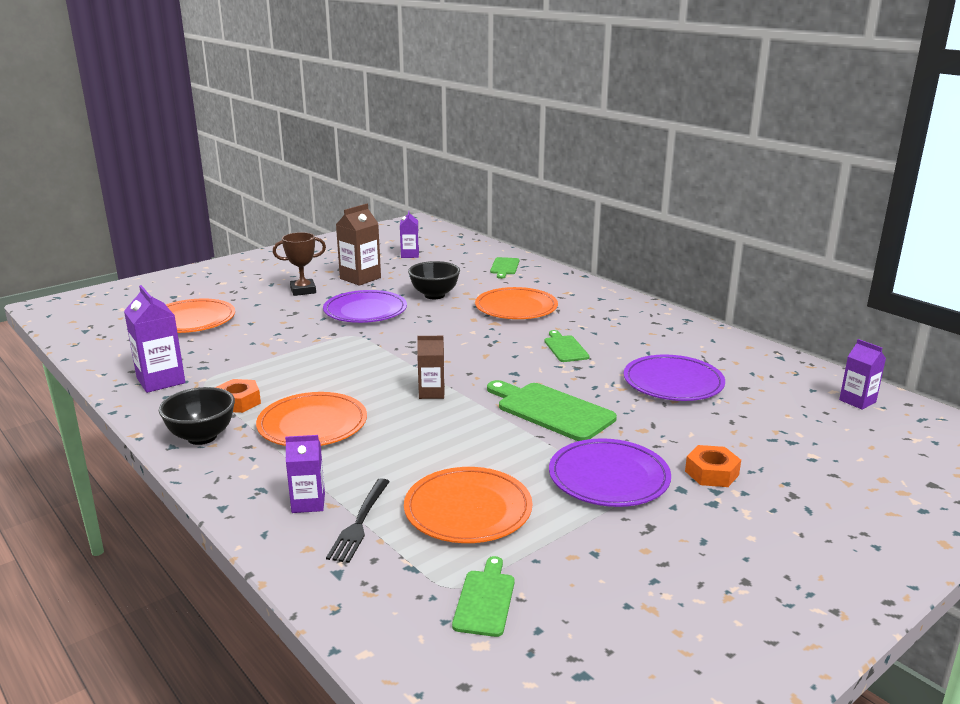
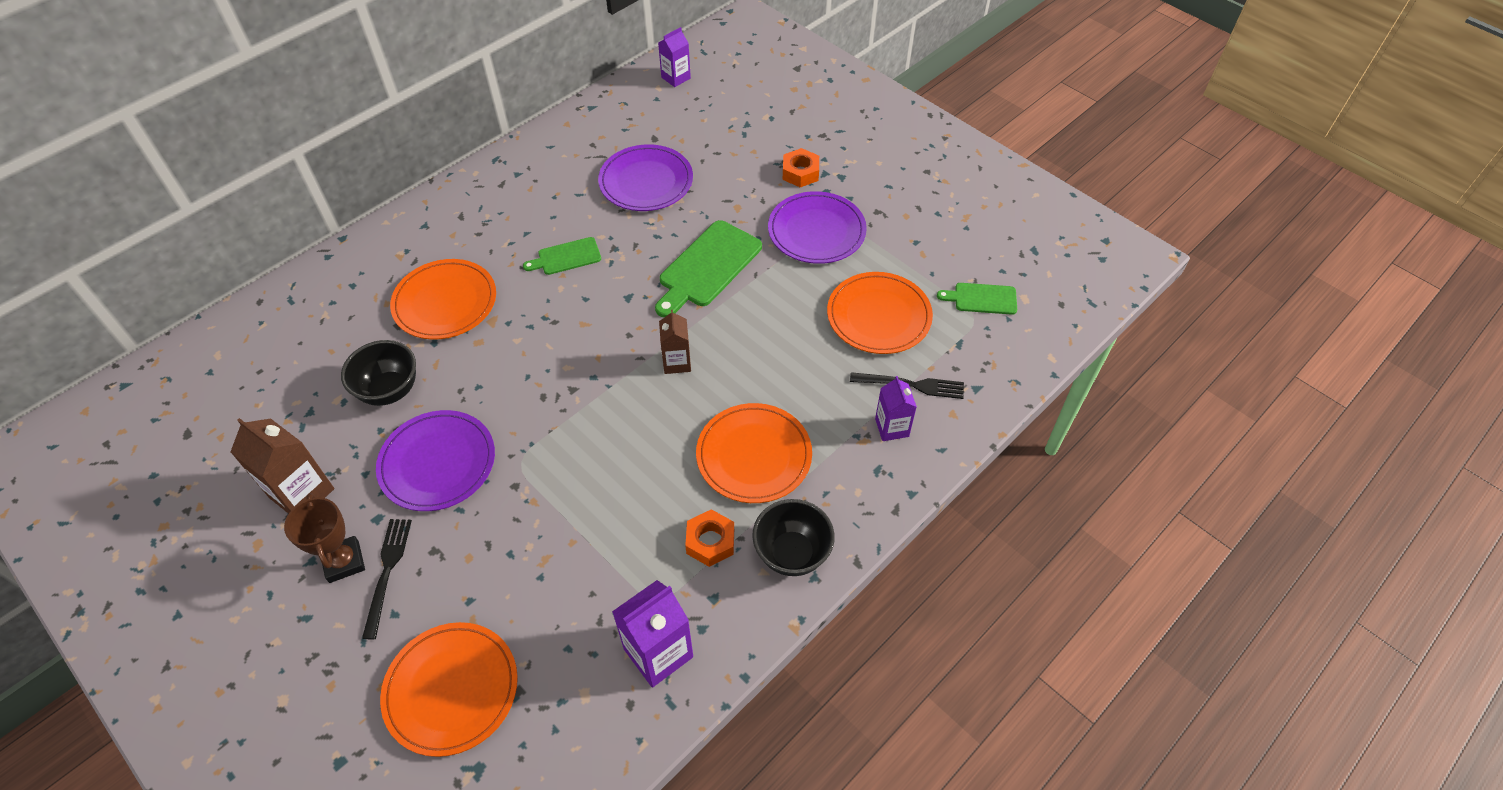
camera: 95 degrees left, 30 degrees up
purple carton [400,210,419,258] -> none
green cutting board [490,257,519,279] -> none
none -> black fork [362,519,412,639]

